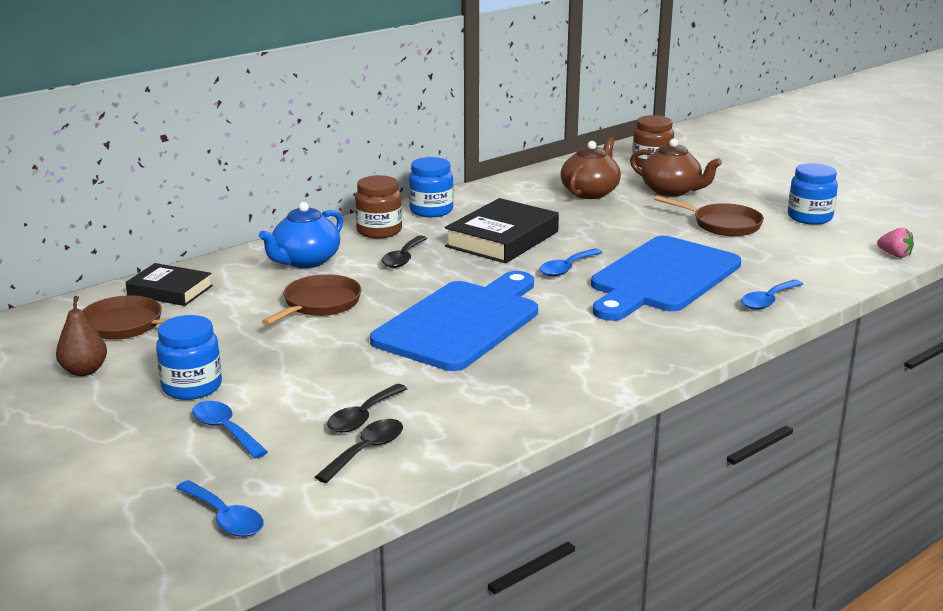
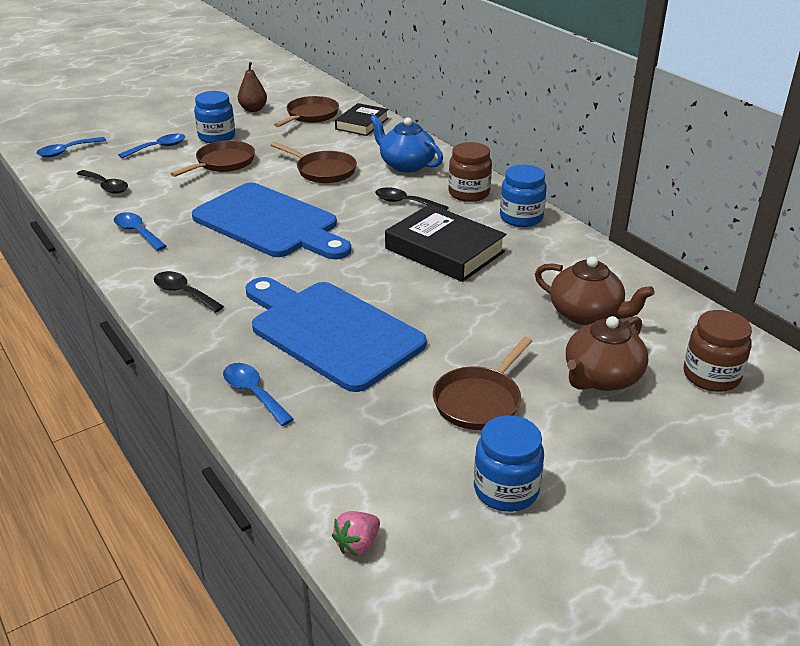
camera: 95 degrees right, 10 degrees up
black spoon [327,384,407,433] -> black spoon moved to [154,271,224,313]
blue spoon [539,248,603,277] -> blue spoon moved to [114,212,167,251]
none -> brown pan [170,140,255,177]

